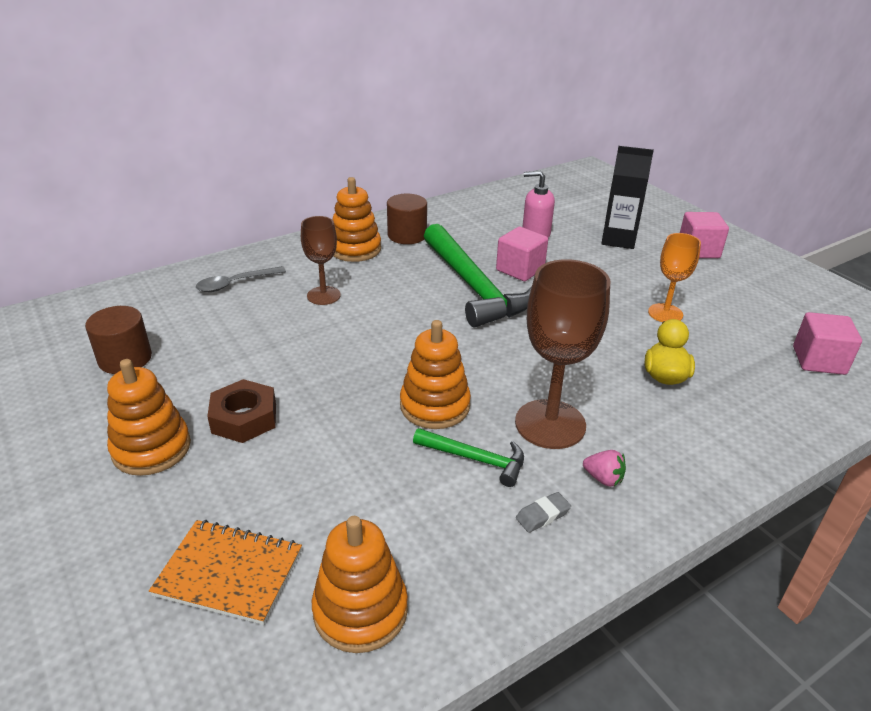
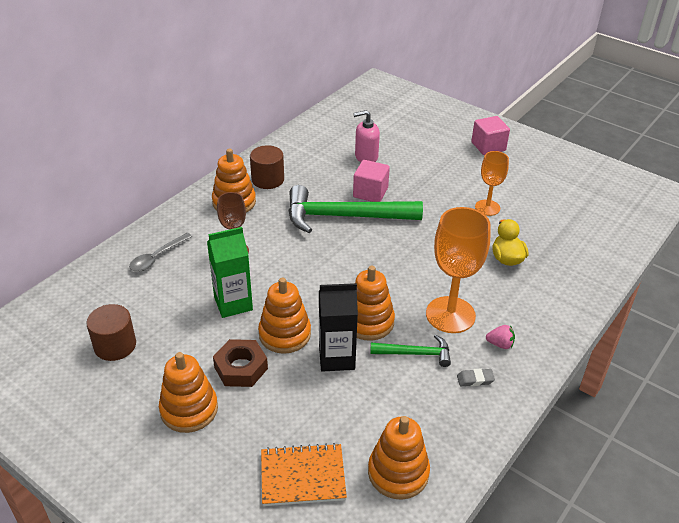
camera: 20 degrees left, 5 degrees up
green hammer [424,224,532,328] -> green hammer turned 135 degrees clockwise [288,185,423,233]
brown goblet [515,259,610,449] -> orange goblet [426,207,491,333]
grey eraser [516,492,571,533] -> grey eraser turned 45 degrees clockwise [457,368,495,386]
black carton [601,146,654,249] -> black carton moved to [319,283,358,372]
pink cube [793,312,862,375] -> none
none -> green carton [207,227,253,318]
none -> orange stacking toy [258,277,311,354]

